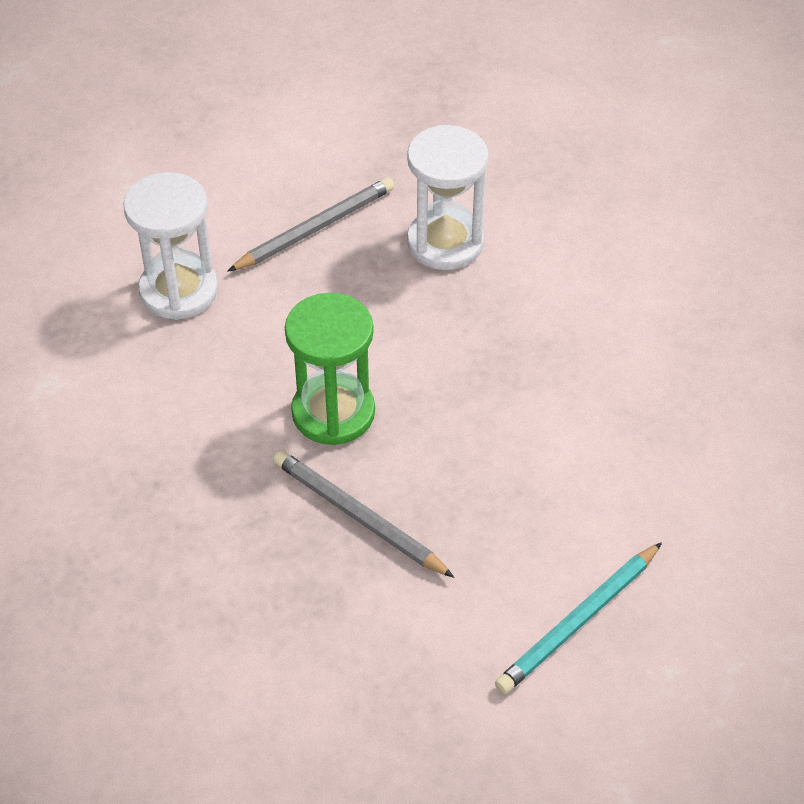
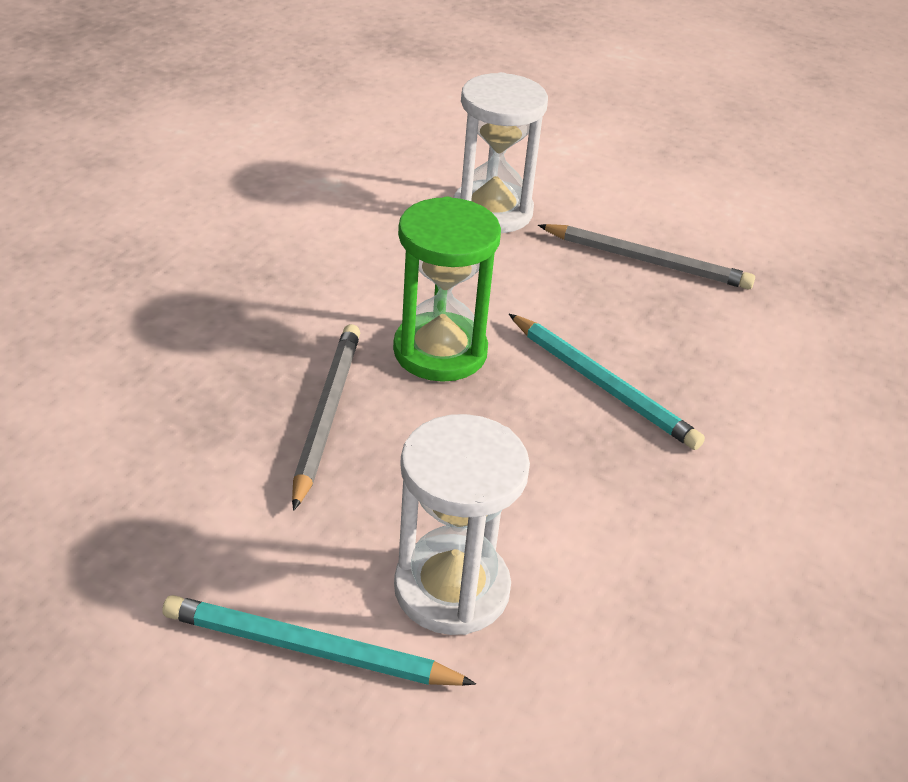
camera: 55 degrees right, 10 degrees down
white hourglass [407,125,489,270] -> white hourglass moved to [394,414,530,635]
none -> turquoise pencil [509,314,705,450]

